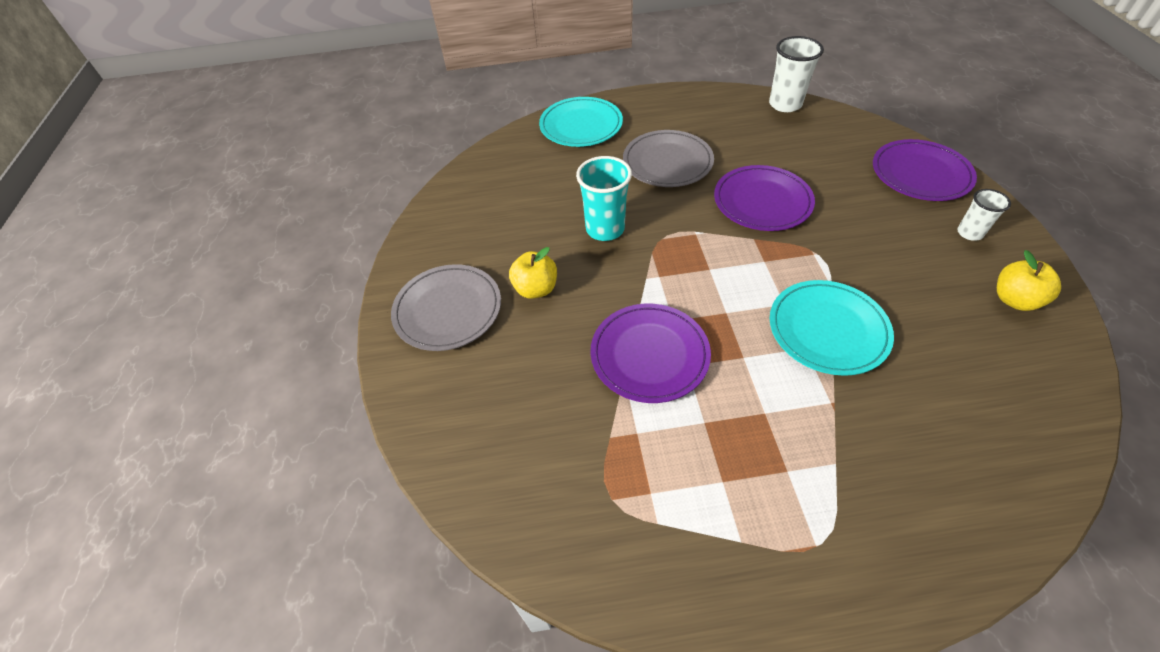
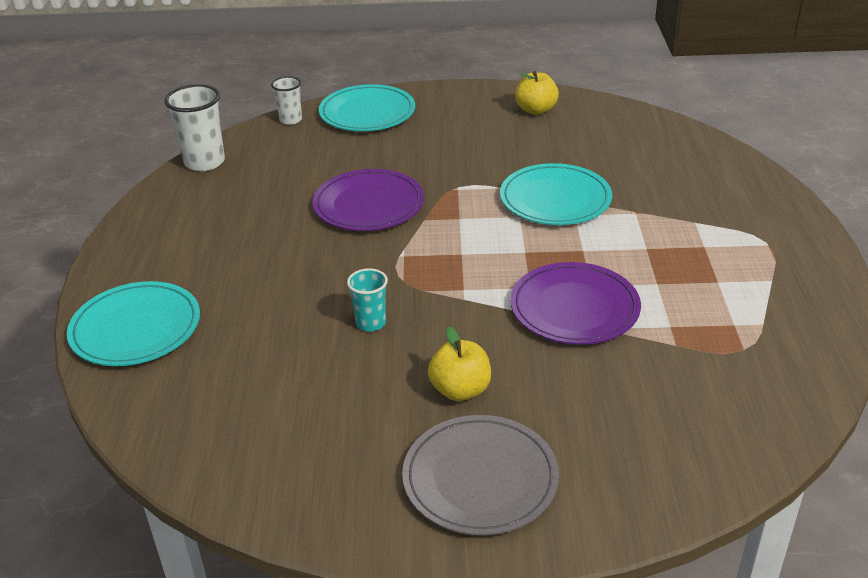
camera: 85 degrees left, 15 degrees down
turquoise cup [576,156,632,241] -> turquoise cup [347,268,388,332], size x0.59
grey plate [623,130,714,187] -> none
purple plate [873,139,977,201] -> turquoise plate [319,84,415,131]
white cup [957,189,1011,241] -> white cup moved to [271,76,302,125]

